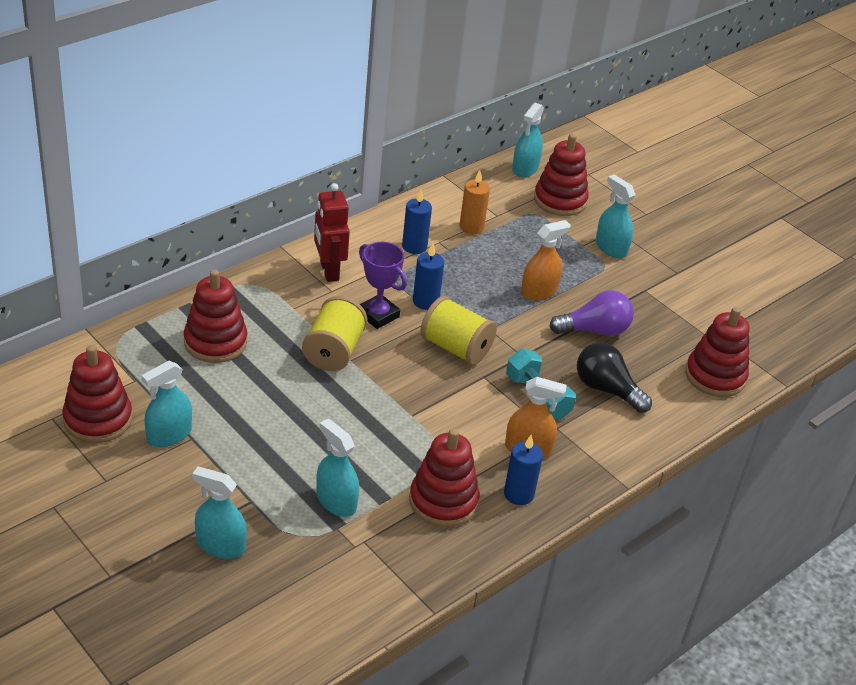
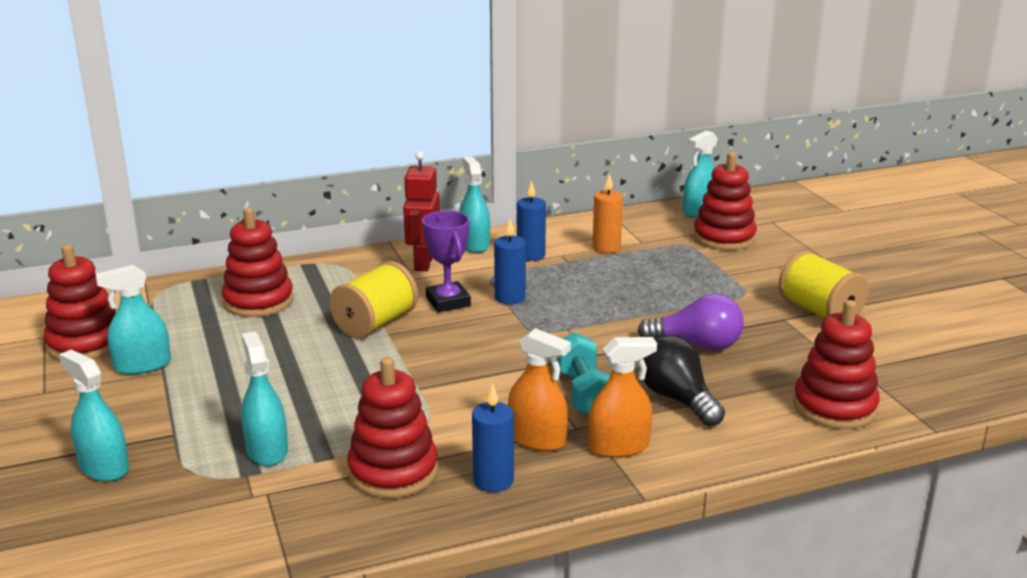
camera: 25 degrees right, 15 degrees down
yellow spool [420,296,497,365] -> yellow spool moved to [778,250,869,318]
orange spray bottle [521,220,571,301] -> orange spray bottle moved to [588,337,657,458]
turquoise spray bottle [596,174,635,258] -> turquoise spray bottle moved to [459,156,490,253]

